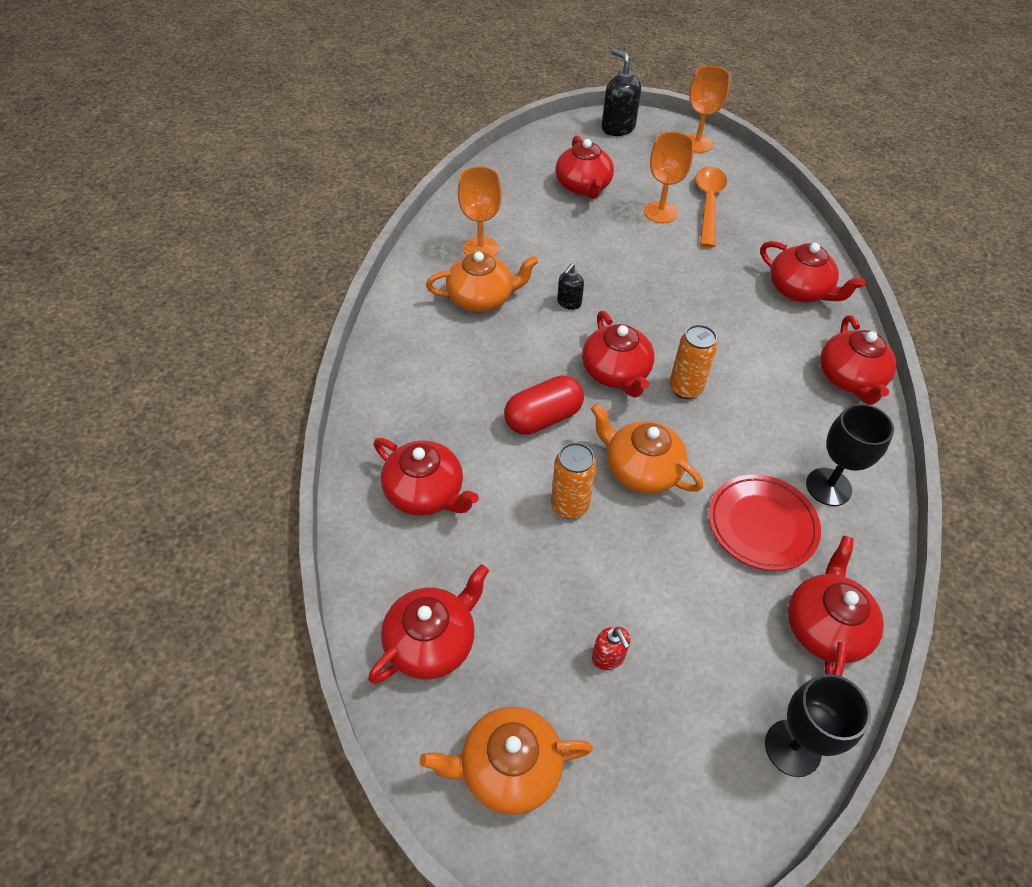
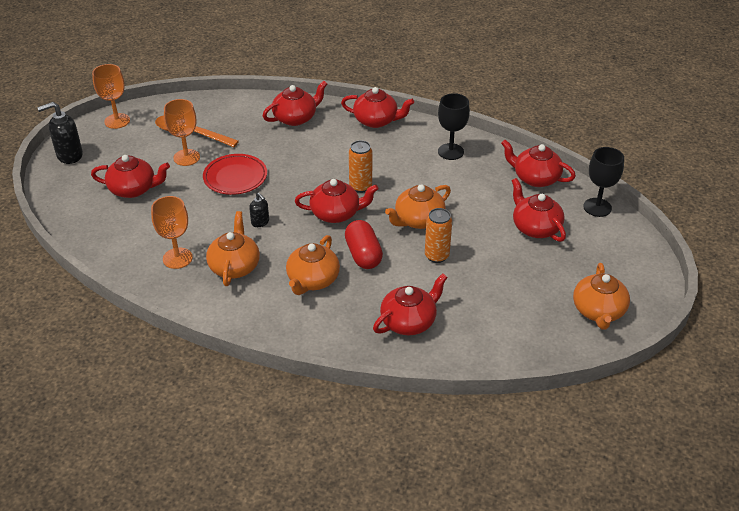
camera: 75 degrees left, 10 degrees down
red teapot [368,564,489,684] -> red teapot moved to [512,178,566,242]
red soap dispenser [592,626,630,670] -> none
red plate [708,474,821,571] -> red plate moved to [203,154,267,195]
none -> orange teapot [286,235,340,295]

